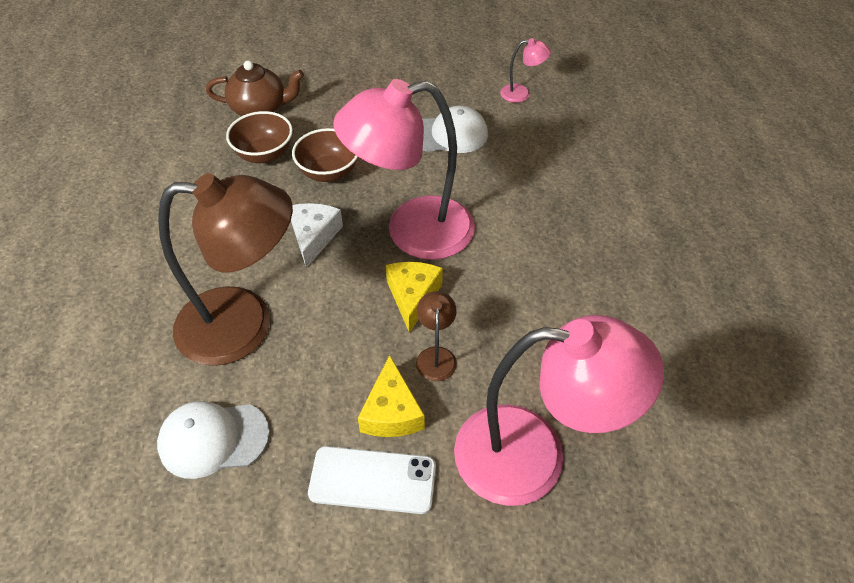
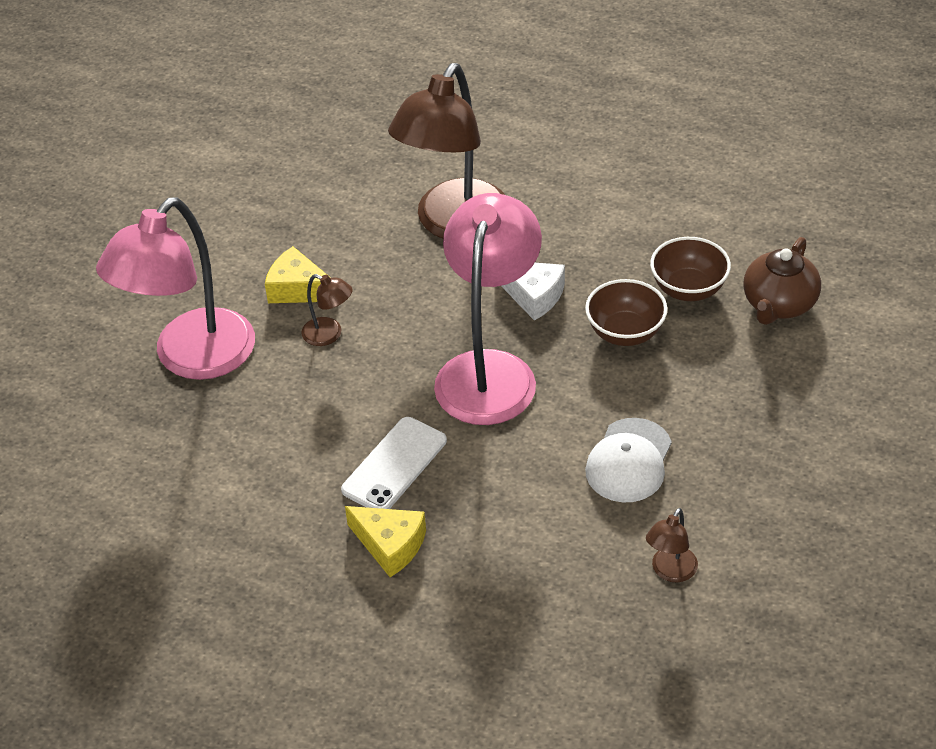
camera: 120 degrees right, 5 degrees down
white cap [157,401,270,479] -> none
white phone [308,446,436,514] -> white phone moved to [341,417,447,509]
yellow cheese [386,262,443,333] -> yellow cheese moved to [345,506,426,577]
pink lamp [500,38,551,103] -> brown lamp [646,508,698,582]

